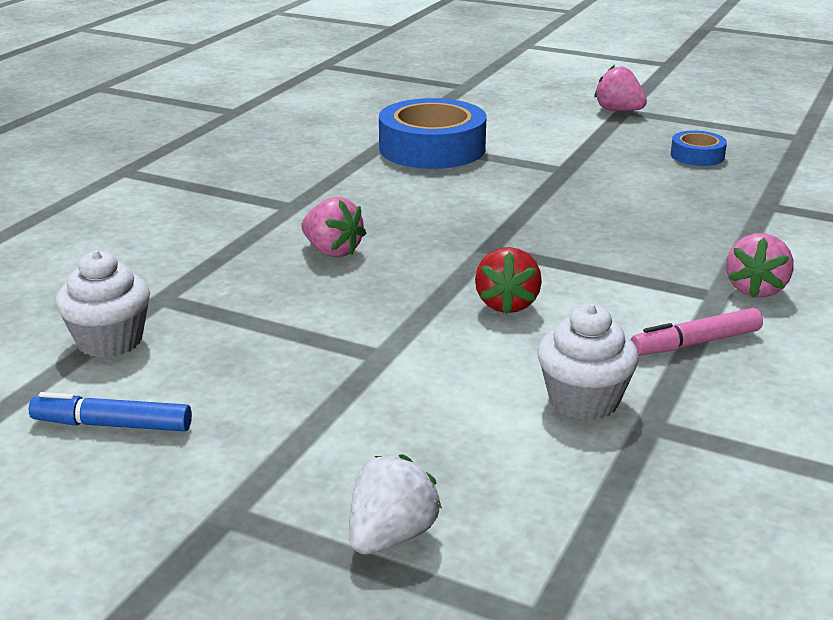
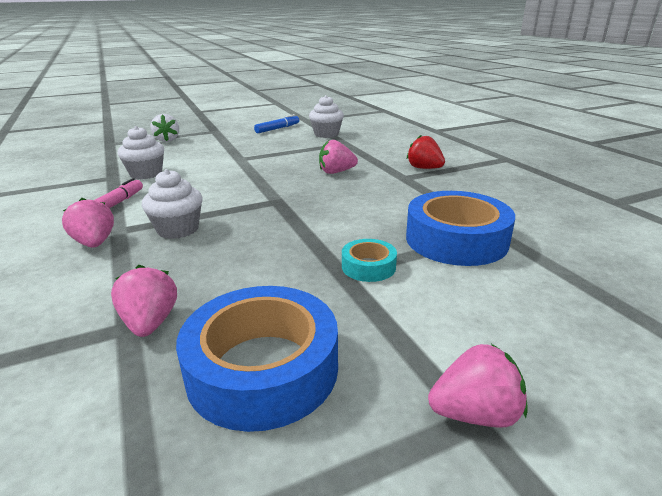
camera: 130 degrees right, 0 degrees up
red strawberry [475,247,542,314] -> red strawberry moved to [407,135,445,169]
blue tape [670,130,727,166] -> blue tape [176,286,338,432], size x2.04
none -> pink strawberry [111,265,177,337]
none -> white cupcake [142,169,203,239]
none -> turquoise tape [342,239,397,282]

